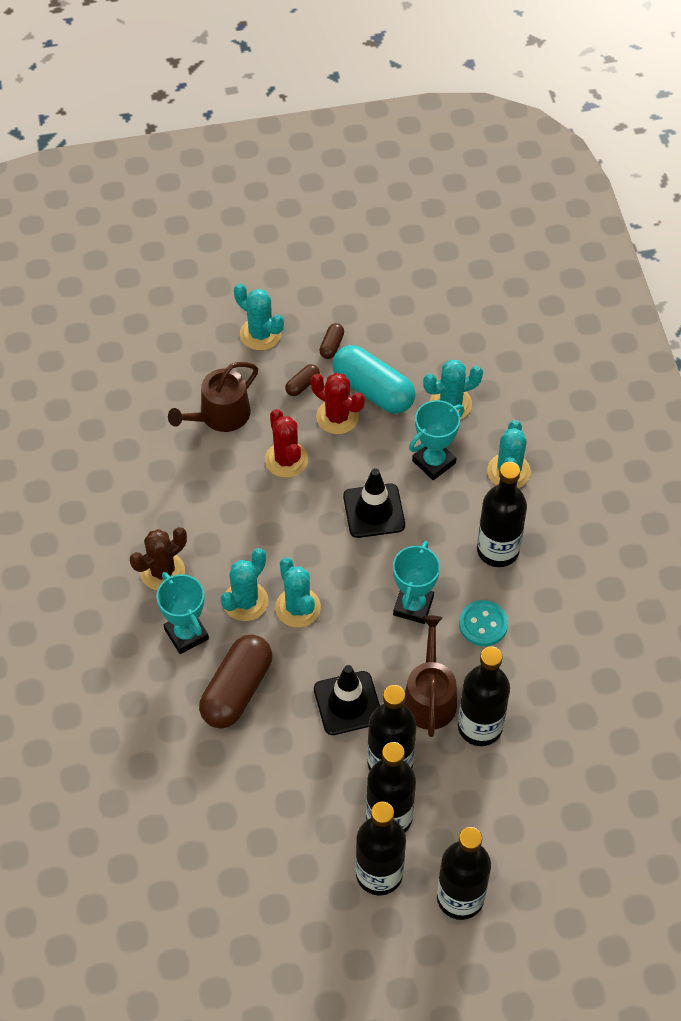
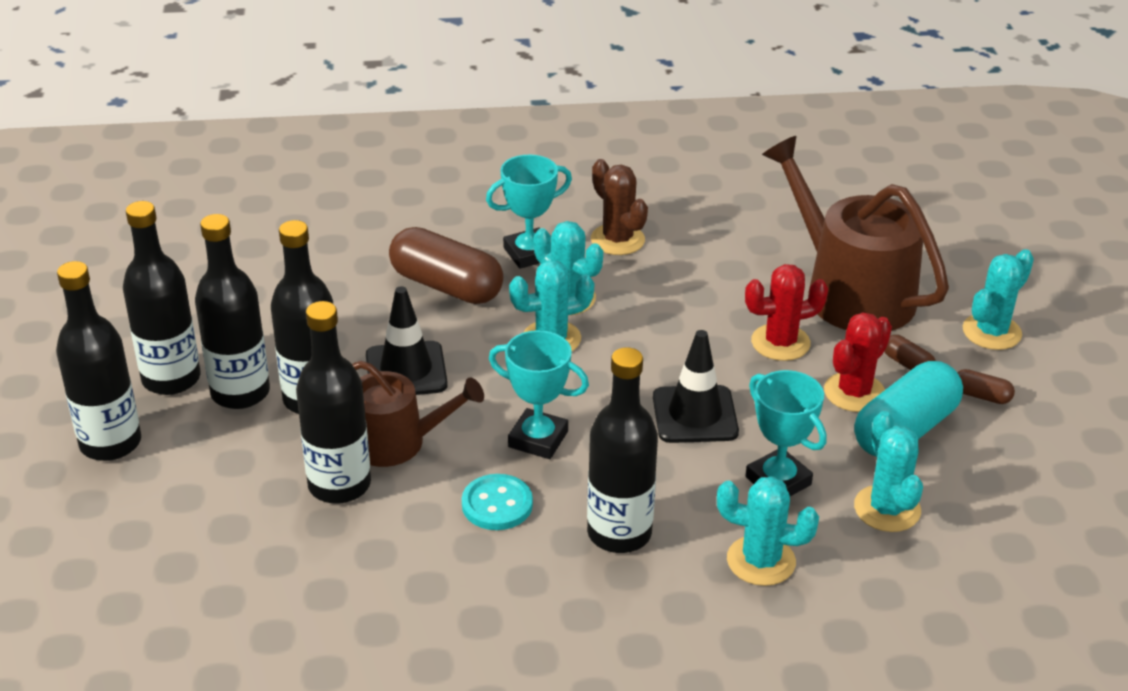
camera: 95 degrees right, 20 degrees down
brown watering can [168,362,258,432] -> brown watering can [762,136,949,331], size x1.63

